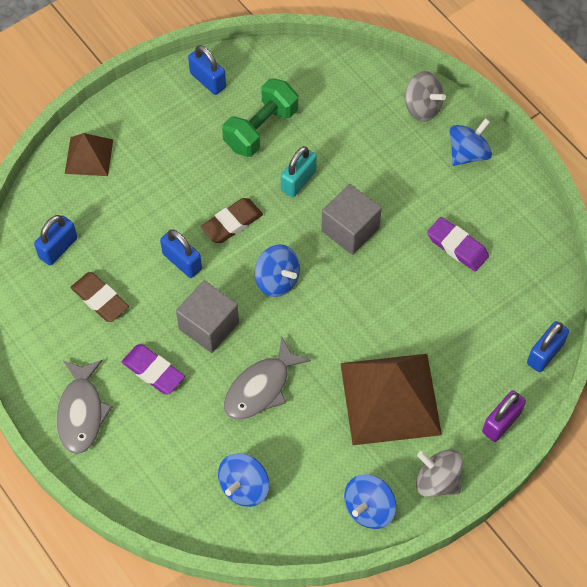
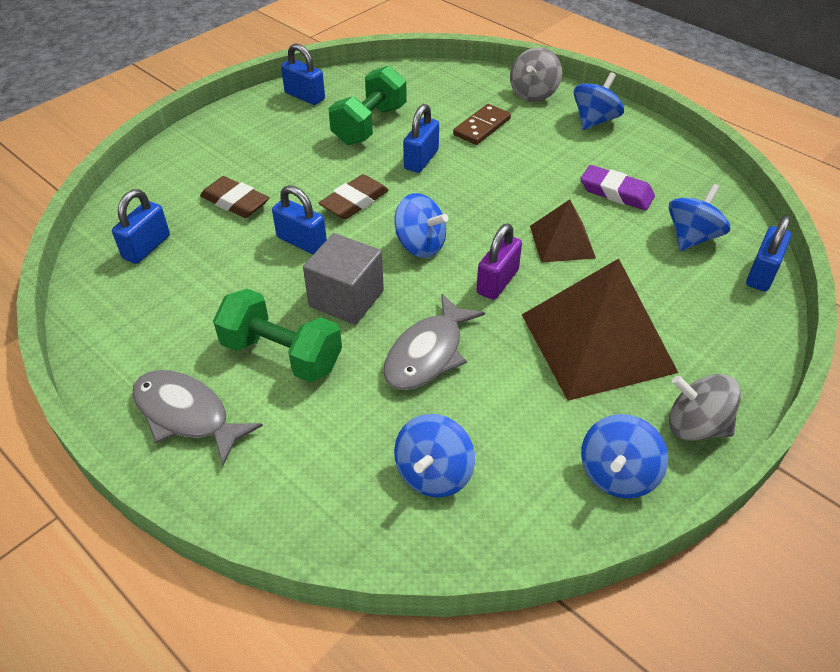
camera: 10 degrees left, 15 degrees down
grey fish [56,360,113,454] -> grey fish turned 135 degrees clockwise [132,370,263,465]
brown pyramid [65,133,113,176] -> brown pyramid moved to [530,199,596,263]
brown eraser [71,272,129,322] -> brown eraser moved to [200,176,269,218]
purple eraser [122,344,185,394] -> green dumbbell [213,289,342,383]
turquoise padlock [281,146,317,197] -> blue padlock [403,104,439,173]
grey cube [321,184,382,255] -> none
grey spinning top [404,71,446,122] -> grey spinning top turned 90 degrees clockwise [510,47,562,102]
purple padlock [482,390,526,442] -> purple padlock moved to [476,223,522,300]
none -> brown domino [453,104,511,145]
none -> blue spinning top [669,184,730,251]

